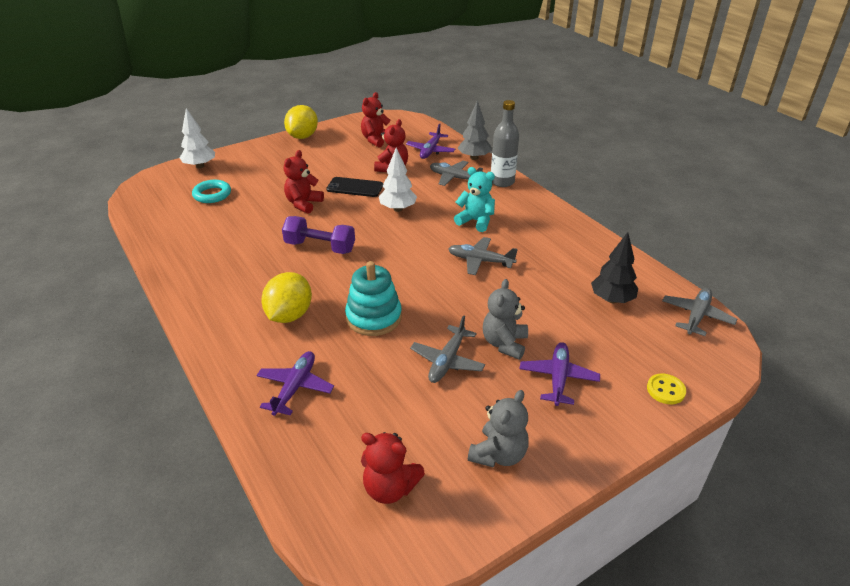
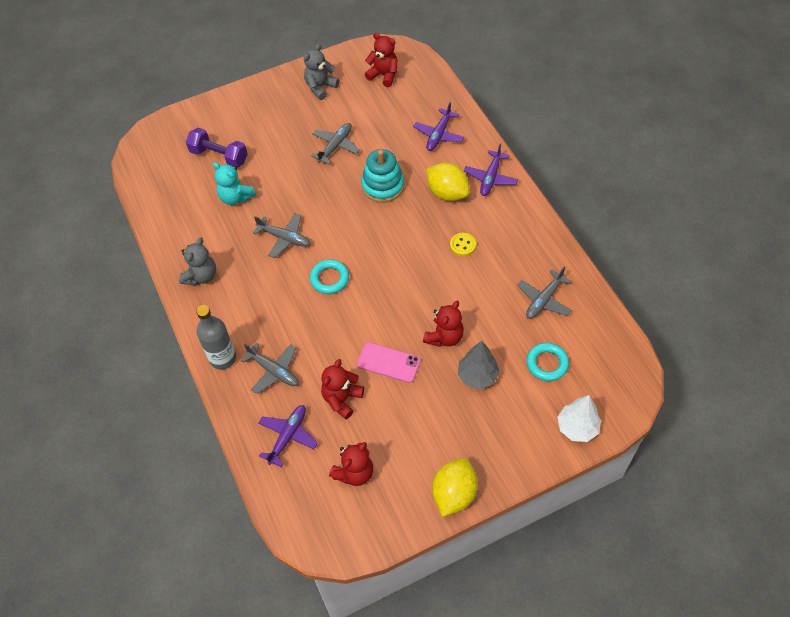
camera: 170 degrees left, 20 degrees up
yellow lemon [261,272,312,323] -> yellow lemon turned 75 degrees counterclockwise [426,163,470,201]
purple dumbbell [282,216,355,254] -> purple dumbbell moved to [186,127,248,167]
black phone [326,177,383,197] -> pink phone [357,342,421,383]
white tree [379,147,417,212] -> none
turquoise teddy bear [454,167,495,232] -> turquoise teddy bear moved to [213,162,256,205]
grey tree [458,100,492,160] -> grey tree moved to [458,341,500,389]
grey teddy bear [483,279,528,360] -> grey teddy bear moved to [179,238,216,285]
purple plane [520,342,600,406] -> purple plane moved to [464,144,518,196]
black tree [591,232,638,303] -> none
yellow button [647,374,686,404] -> yellow button moved to [450,233,476,256]
grey plane [662,288,737,336] -> grey plane moved to [517,266,572,319]
none -> turquoise ring [310,259,349,294]

